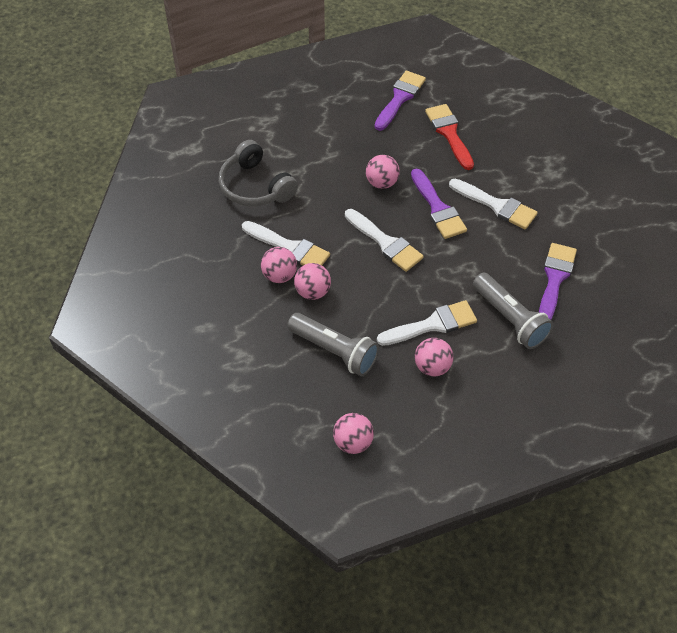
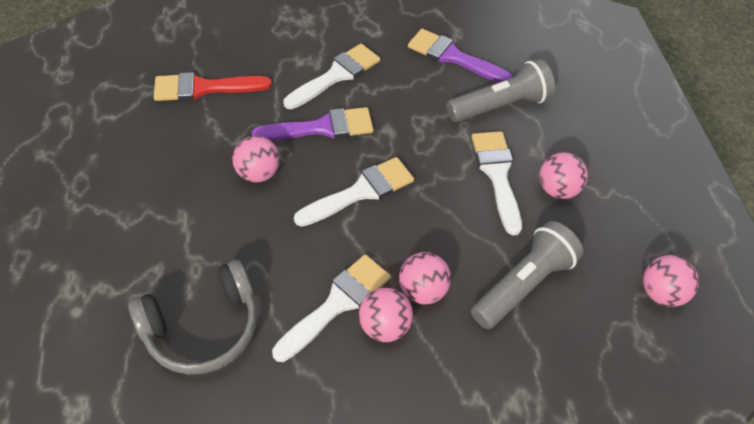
camera: 80 degrees left, 0 degrees up
purple brush [375,71,426,131] -> none

